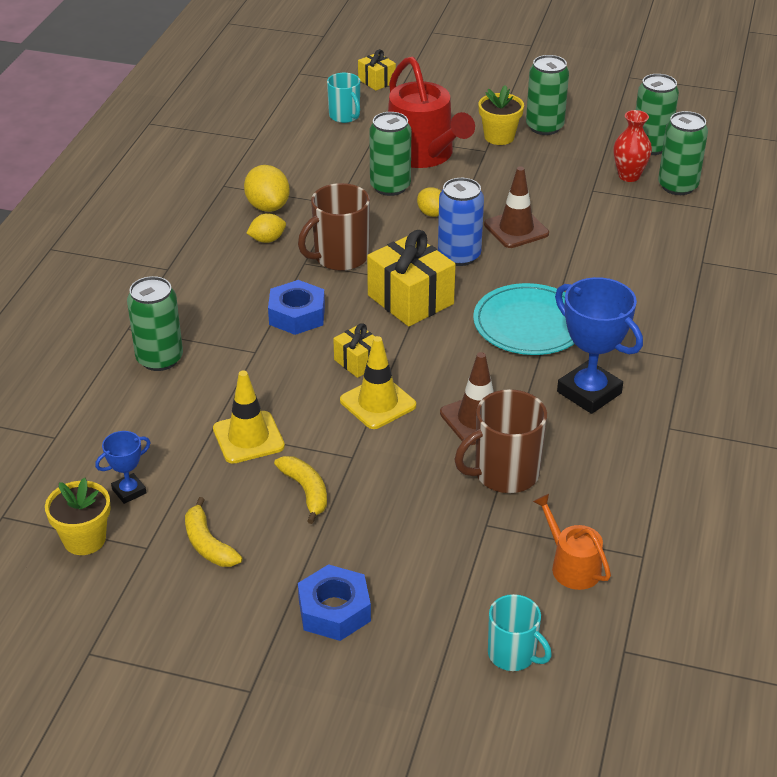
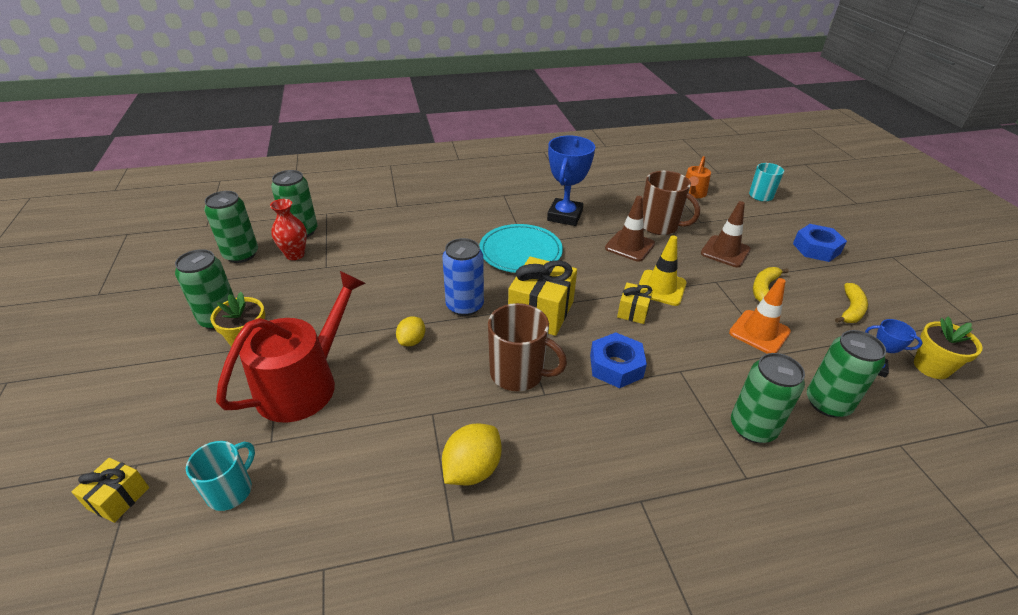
camera: 120 degrees left, 0 degrees up
yellow traffic cone [213,370,285,464] -> orange traffic cone [729,278,791,354]
yellow lemon [247,213,286,243] -> none
green can [369,112,411,196] -> green can moved to [807,330,886,418]
brown traffic cone [484,166,549,248] -> brown traffic cone moved to [701,201,751,267]

